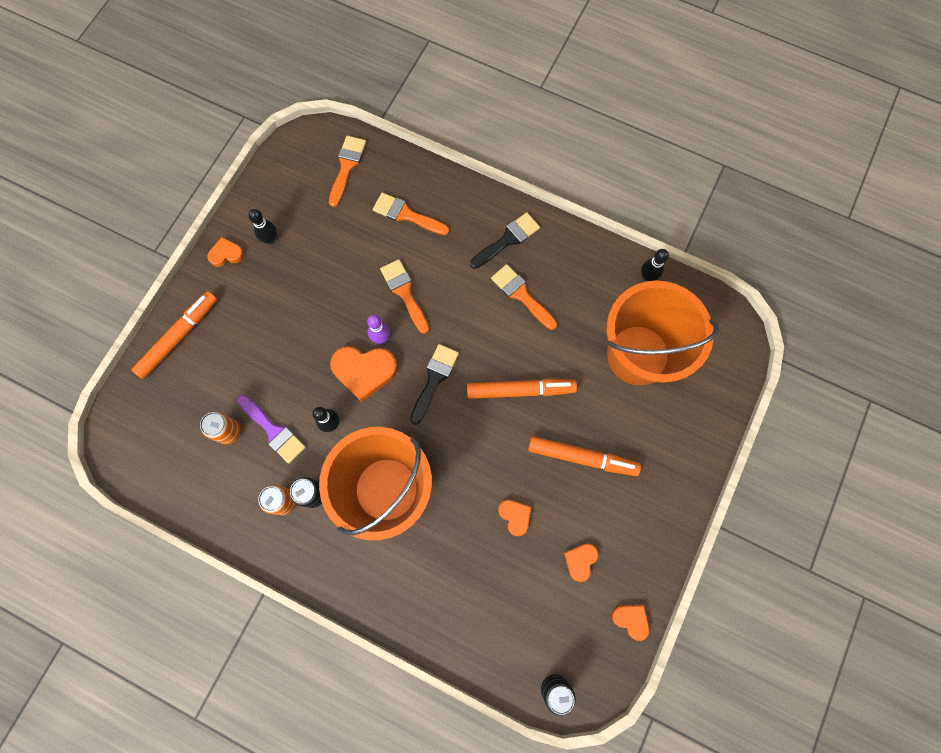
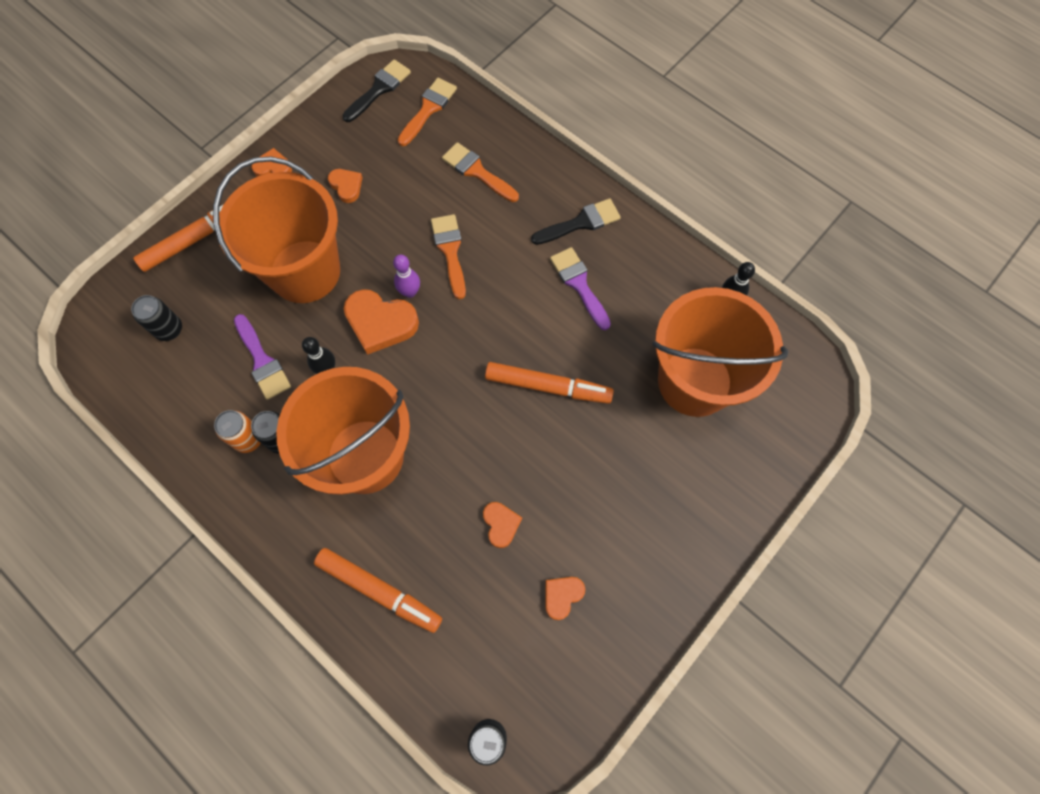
camera: 15 degrees right, 5 degrees down
orange can [200,412,241,444] -> none
black bowling pin [248,209,277,244] -> none
black brush [410,344,459,425] -> black brush moved to [342,60,411,122]
orange brush [491,264,557,330] -> purple brush [550,247,611,330]
orange marker [528,436,641,476] -> orange marker moved to [314,548,442,633]
orange heart [612,605,649,641] -> orange heart moved to [328,169,363,203]
none -> black can [131,295,182,341]
none -> orange bucket [213,157,340,303]

